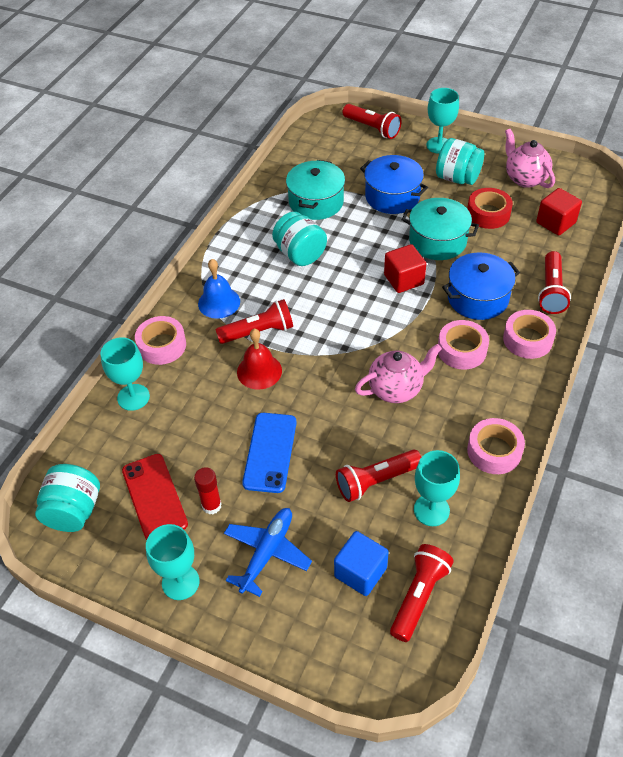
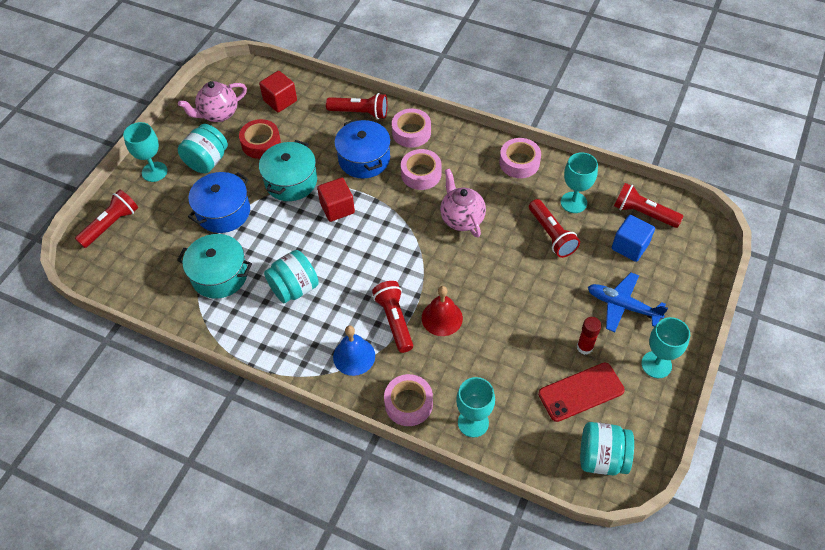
camera: 90 degrees left, 5 degrees up
blue phone [242,413,297,493] -> none

